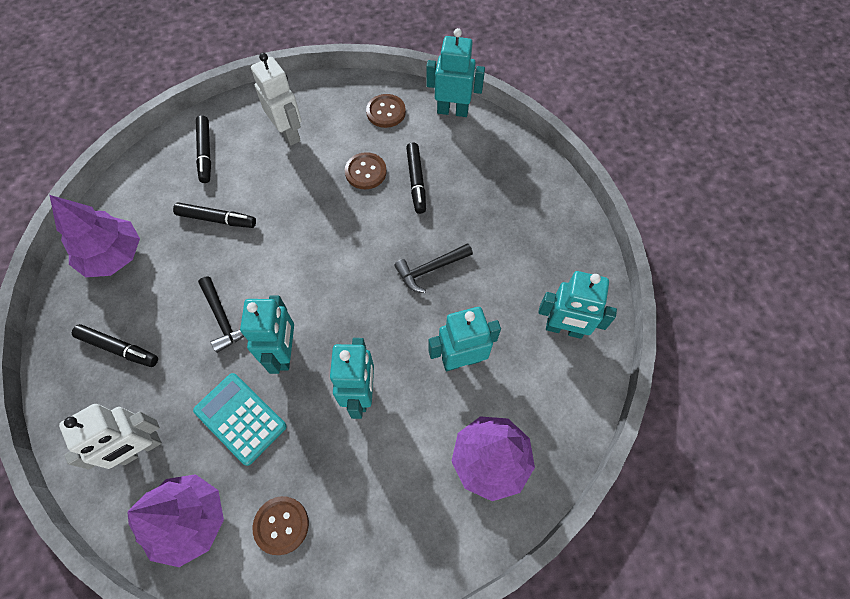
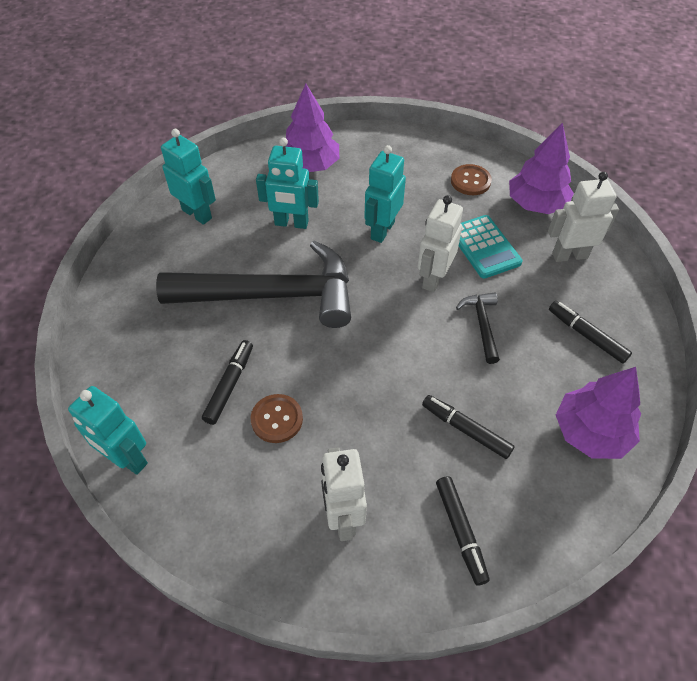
camera: 155 degrees left, 10 degrees down
black marker [196,115,211,183] -> black marker turned 150 degrees clockwise [436,476,490,586]
turquoise robot [240,295,294,374] -> white robot [418,195,463,292]
brown button [366,94,406,128] -> none
black hammer [394,243,473,293] -> black hammer [156,240,351,328], size x2.42

